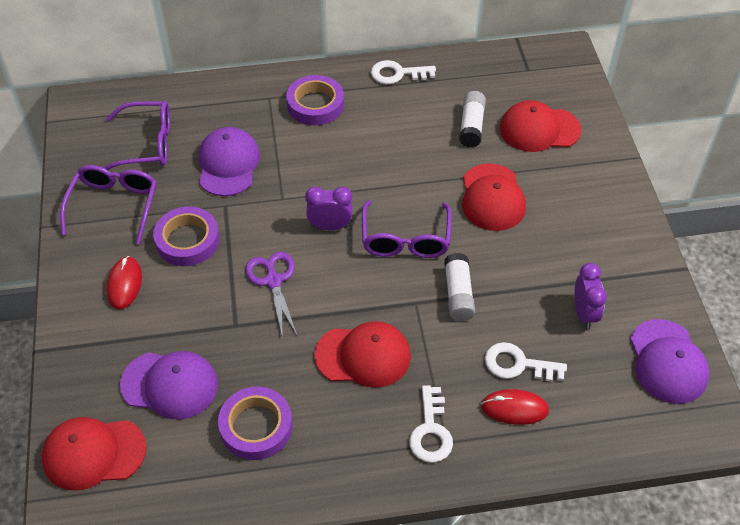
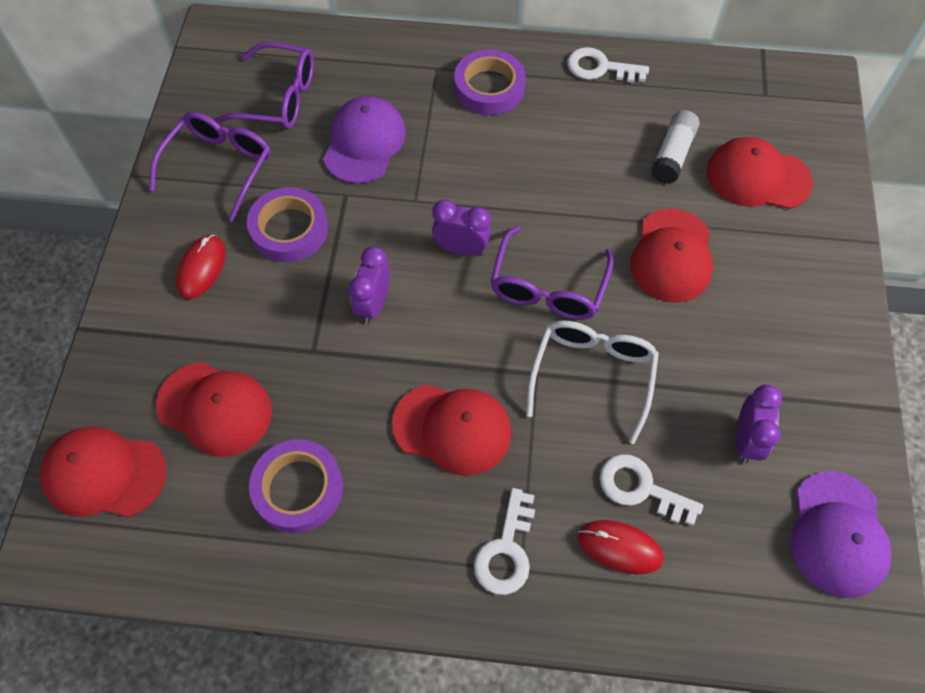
camera: 15 degrees right, 10 degrees up
purple cap [120,351,218,419] -> red cap [156,362,272,457]
purple scissors [245,252,297,338] -> purple clock [349,246,390,324]
white glue stick [444,253,475,321] -> white glasses [526,320,659,444]

